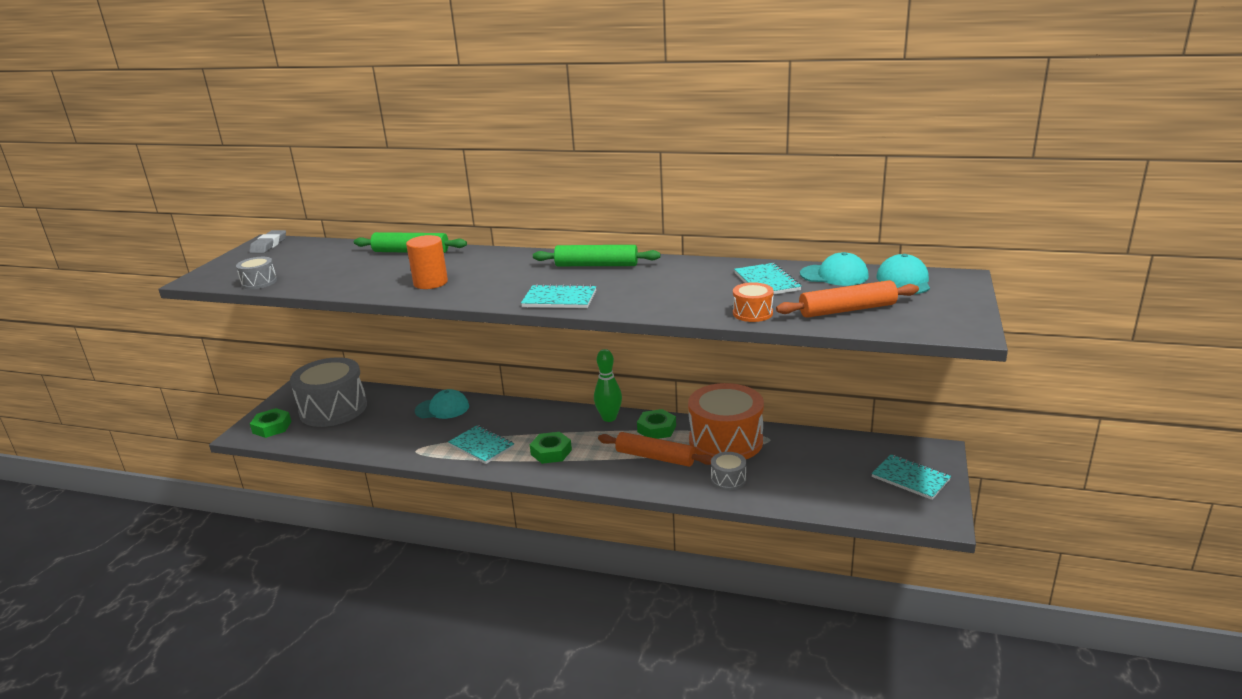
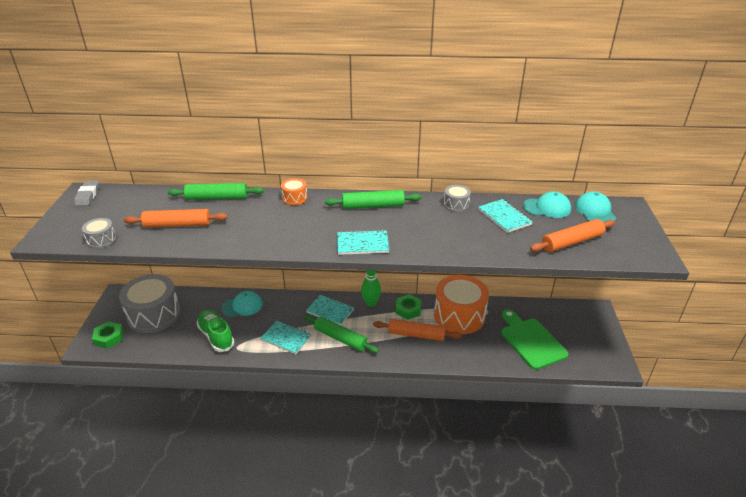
camera: 15 degrees left, 10 degrees up
orange cylinder [406,235,448,289] -> none
green nut [530,432,572,464] -> green rolling pin [304,315,379,353]
grey drum [711,452,746,490] -> grey drum moved to [444,185,471,212]
orange drum [733,282,774,322] -> orange drum moved to [281,178,307,205]
turquoise notebook [871,454,951,500] -> turquoise notebook moved to [306,295,354,325]
none -> orange rolling pin [124,209,228,228]
none -> green shoe [196,310,235,352]
none -> green cutting board [502,310,568,370]

